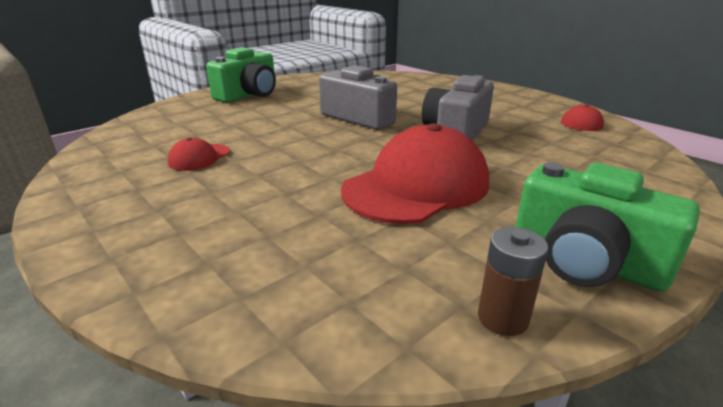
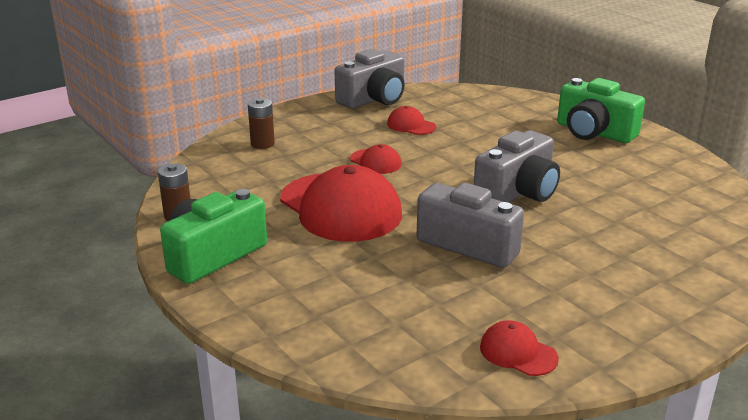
camera: 95 degrees right, 0 degrees up
none -> brown battery [248,98,275,149]
none -> grey camera [335,49,405,109]
none -> red cap [350,144,402,174]

